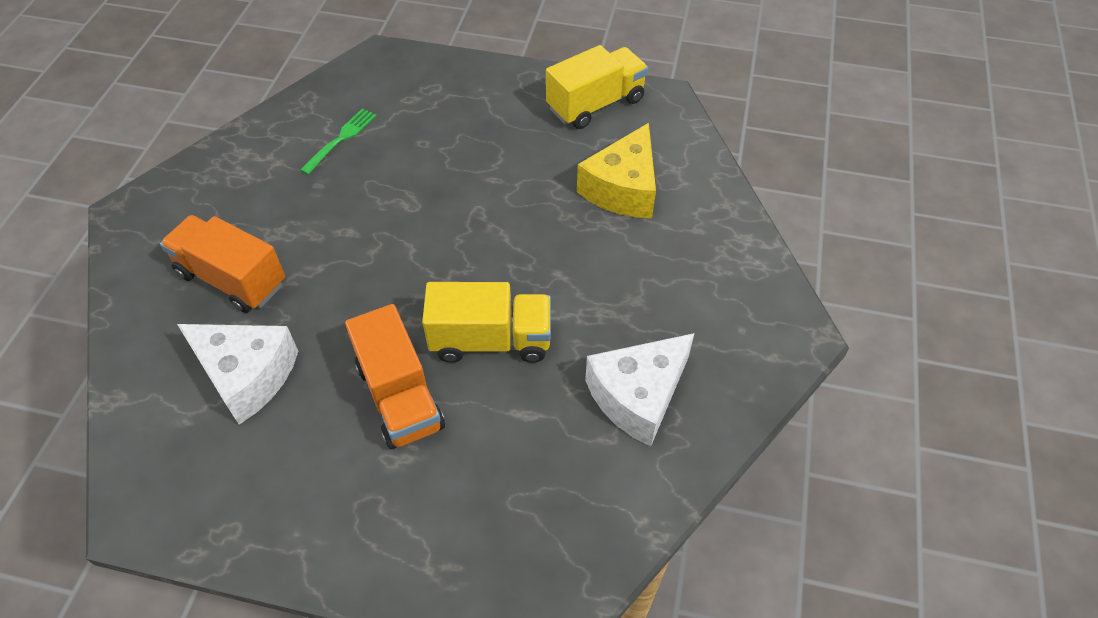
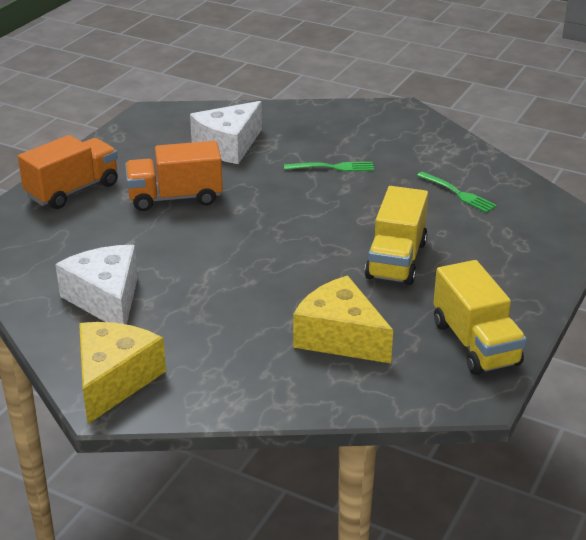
camera: 105 degrees right, 20 degrees down
orange truck [160,215,285,313] -> orange truck moved to [18,135,118,209]
yellow truck [422,282,551,363] -> yellow truck moved to [365,186,428,285]
none -> yellow cheese [79,322,166,424]
none -> green fork [284,162,374,172]

